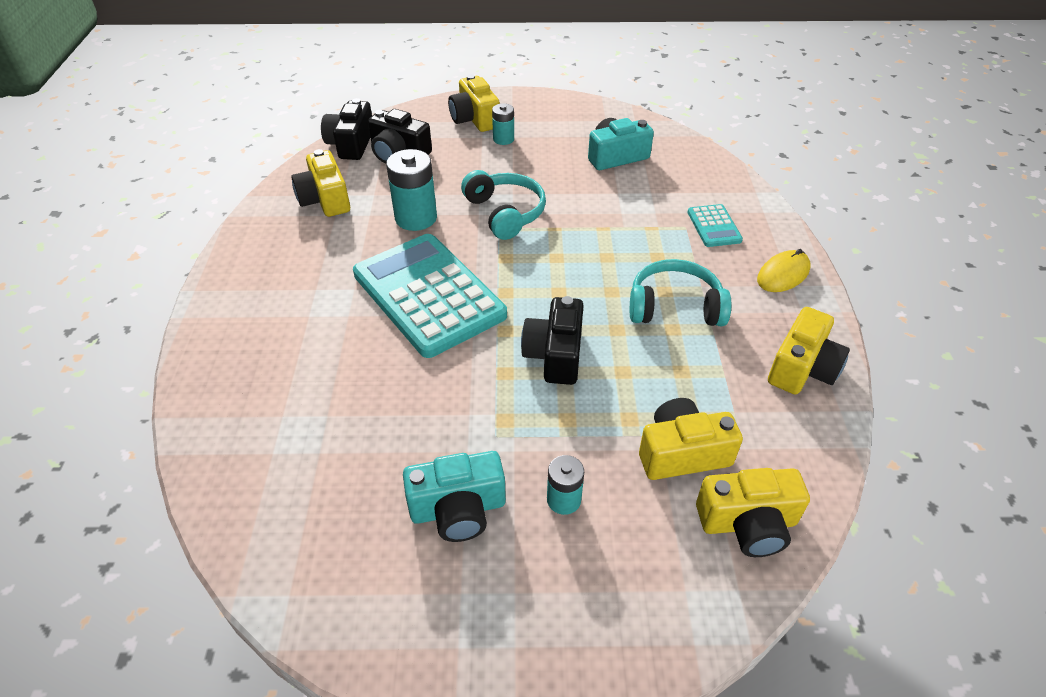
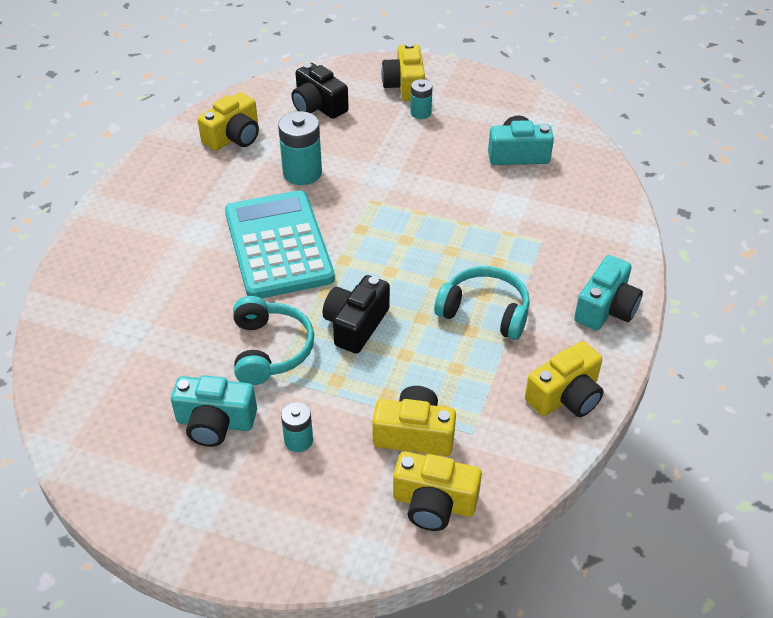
camera: 20 degrees right, 0 degrees up
yellow camera [291,149,350,217] -> yellow camera turned 135 degrees counterclockwise [197,92,259,151]
black camera [321,98,372,160] -> none
turquoise headphones [461,170,546,240] -> turquoise headphones moved to [233,296,314,385]
turquoise calculator [688,204,743,247] -> none
yellow mouse [757,249,811,292] -> turquoise camera [574,255,643,330]

